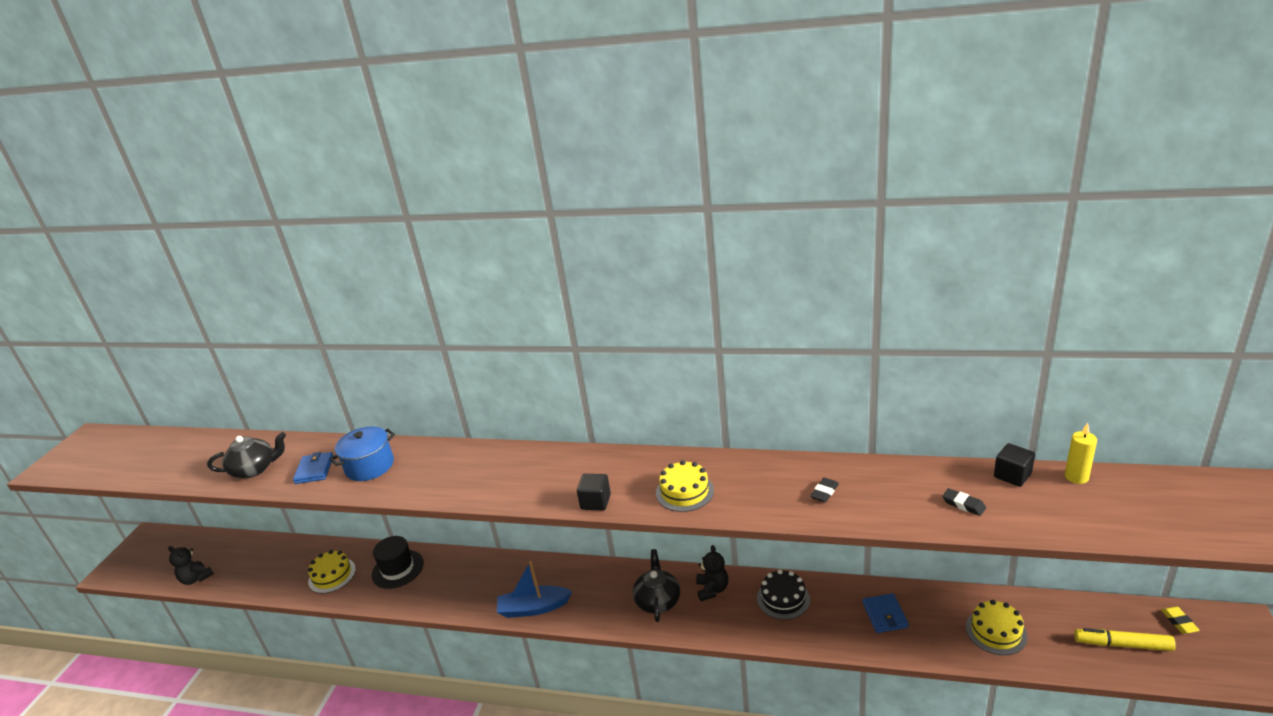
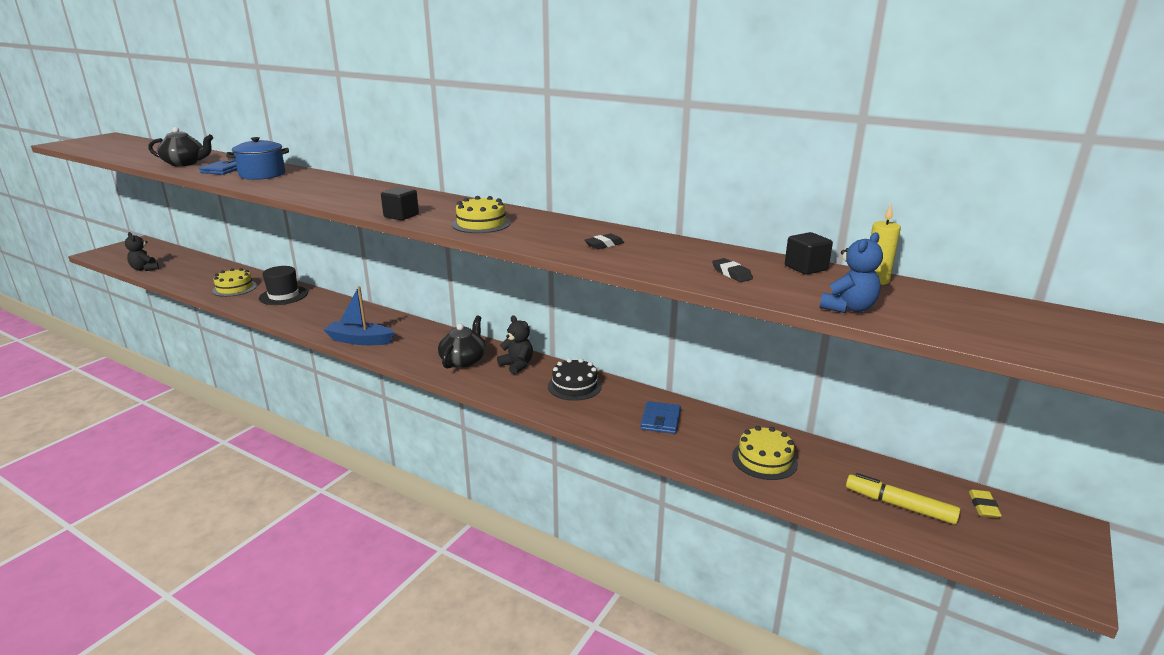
camera: 15 degrees right, 5 degrees down
black teddy bear [696,545,728,601] -> black teddy bear turned 60 degrees counterclockwise [497,315,533,375]
none -> blue teddy bear [820,232,883,313]

